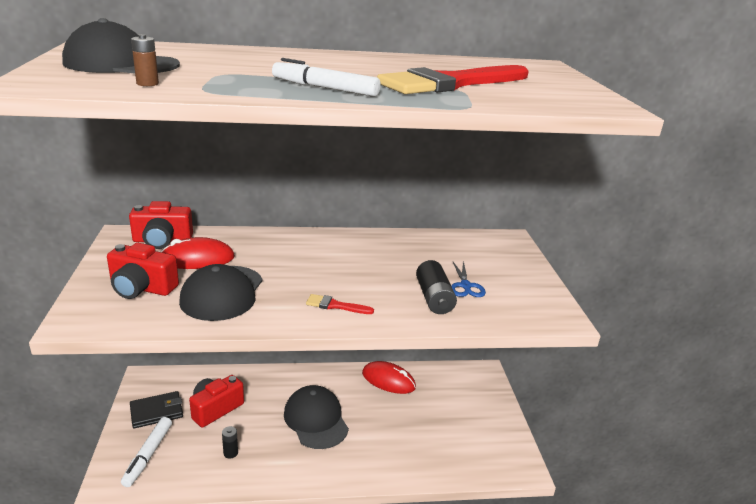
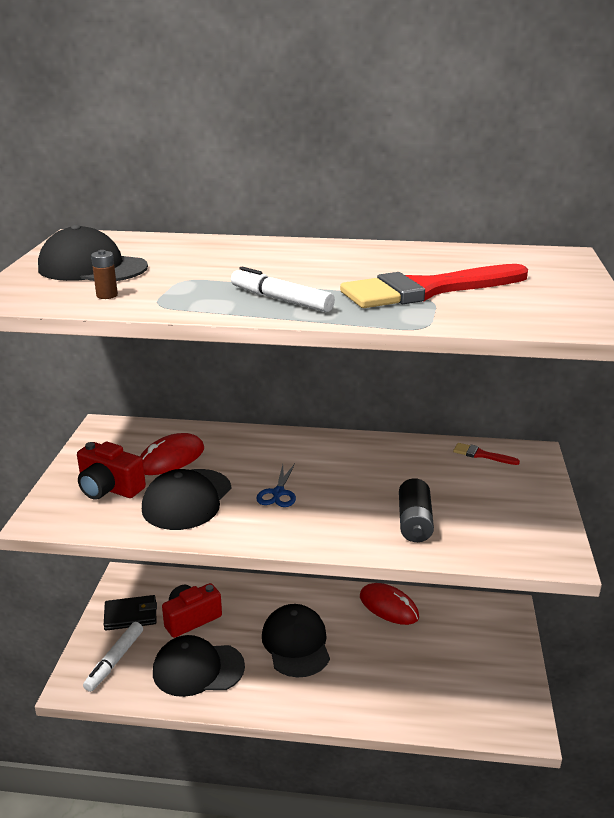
camera: 15 degrees right, 0 degrees up
red camera [129,201,193,249] -> none
red mouse [161,237,235,269] -> red mouse turned 45 degrees counterclockwise [140,433,204,475]
black battery [222,426,238,459] -> black cap [153,635,245,697]
red brush [306,294,374,314] -> red brush moved to [453,443,520,465]
blue scissors [451,261,486,297] -> blue scissors moved to [256,464,296,507]

